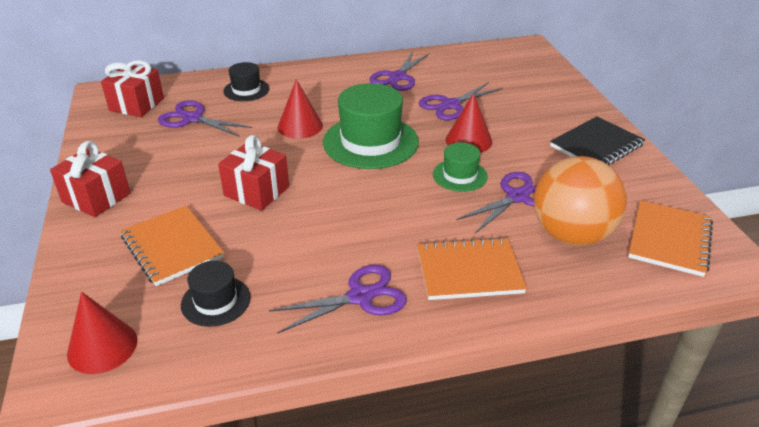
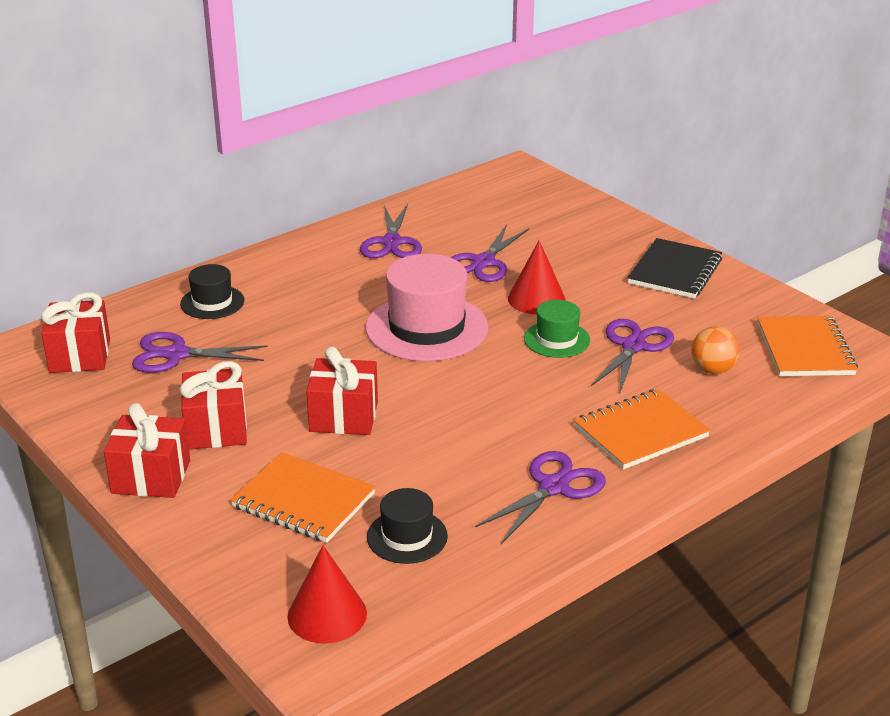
camera: 25 degrees left, 5 degrees down
red cone [278,79,323,139] -> none
green hat [323,83,419,169] -> pink hat [365,254,488,362]
orange ball [534,156,627,246] -> orange ball [691,327,740,374], size x0.49
none -> red gift [180,361,247,450]

